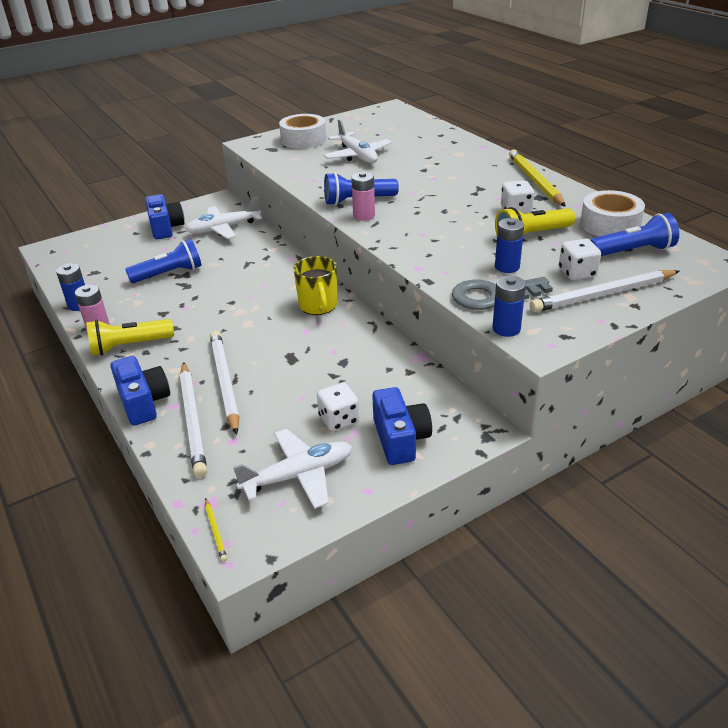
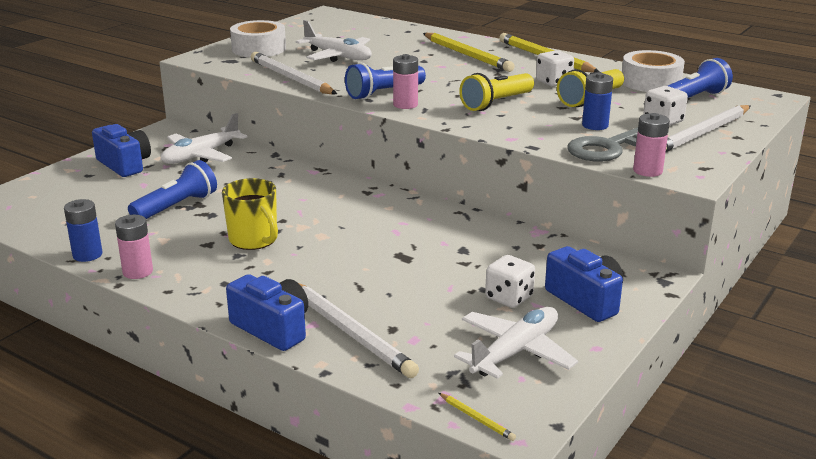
camera: 25 degrees left, 10 degrees down
yellow flashlight [86,319,174,356] -> yellow flashlight moved to [459,73,534,111]
white pencil [210,331,239,435] -> white pencil moved to [251,52,337,95]
yellow mug [293,256,337,315] -> yellow mug moved to [222,178,278,250]
blue battery [492,276,526,337] -> pink battery [633,113,670,177]
none -> yellow pencil [423,33,515,72]

